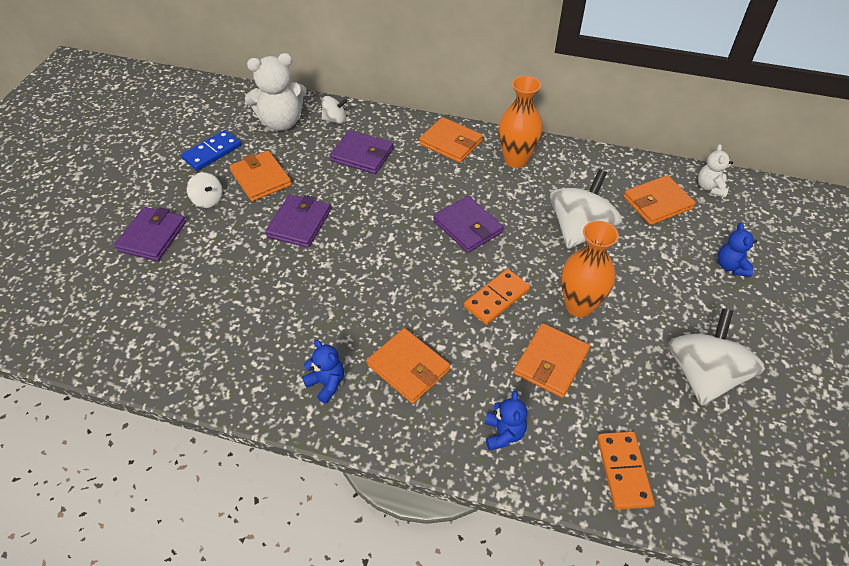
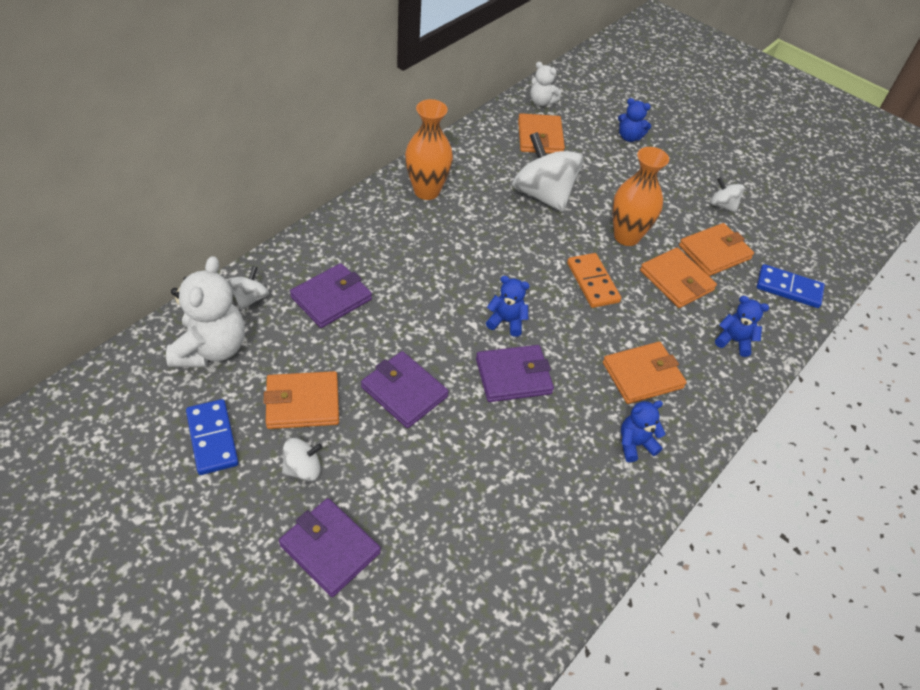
camera: 70 degrees left, 0 degrees up
orange wallet [419,117,483,163] -> orange wallet moved to [679,223,754,276]
purple wallet [433,196,504,253] -> purple wallet moved to [476,345,554,402]
orange domino [597,432,654,510] -> blue domino [757,264,825,308]
white spinning top [668,308,765,406] -> white spinning top [710,177,745,212], size x0.48
none -> blue teddy bear [486,276,530,337]

